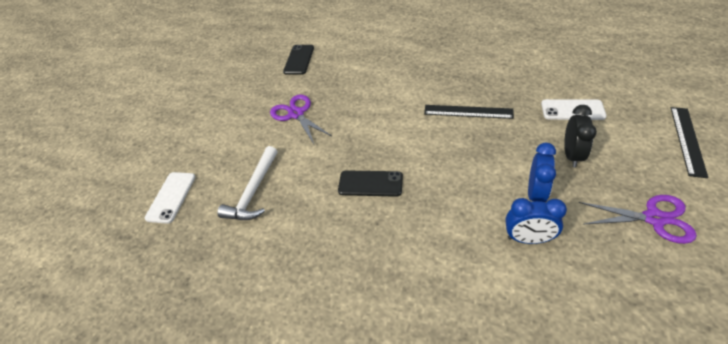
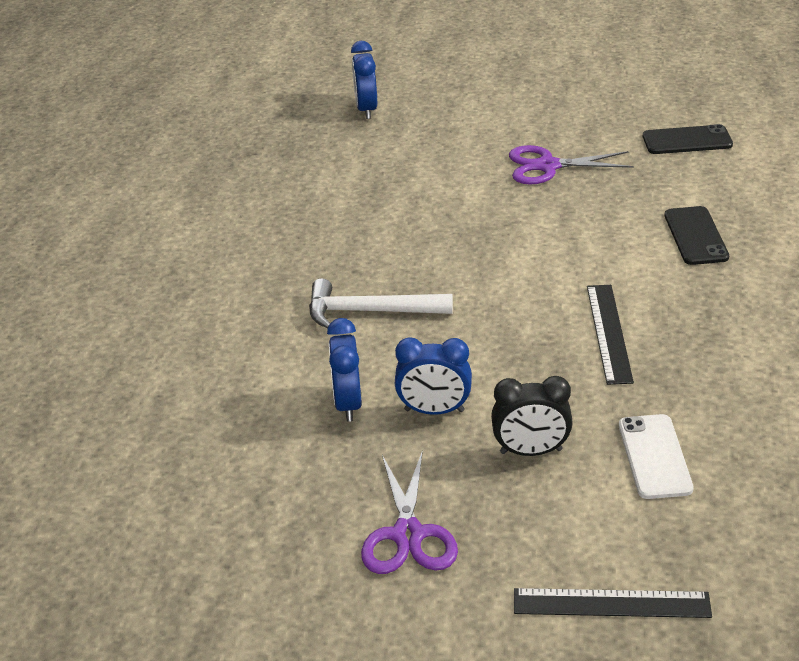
camera: 75 degrees right, 10 degrees down
white phone [145,172,196,224] -> blue clock [351,41,377,119]
white hammer [217,146,277,220] -> white hammer moved to [309,278,453,328]
purple scissors [270,94,332,146] -> purple scissors turned 135 degrees counterclockwise [509,145,634,185]
black phone [338,171,403,197] -> black phone moved to [665,206,729,265]

